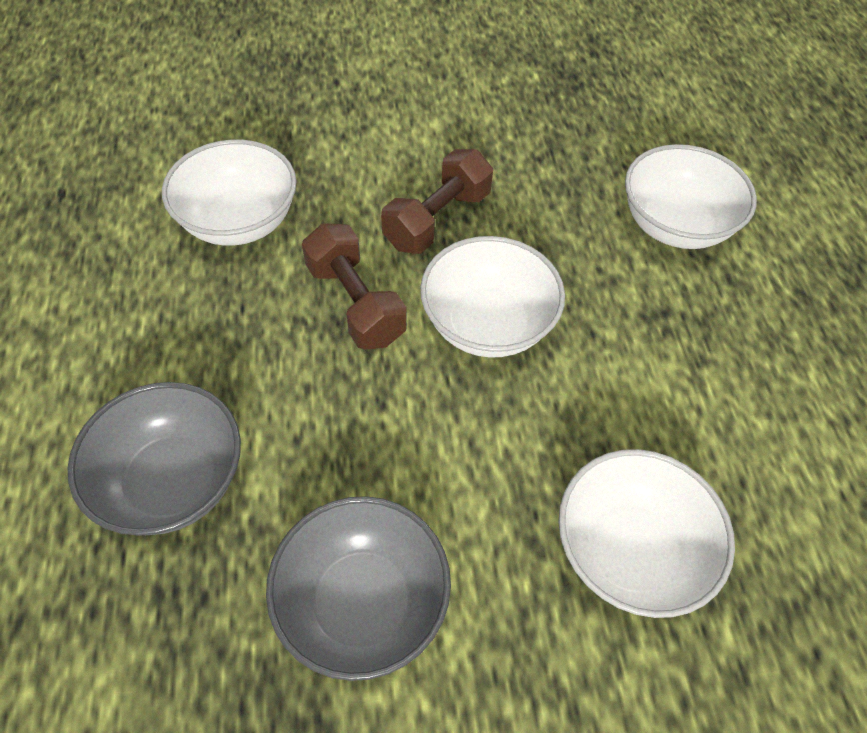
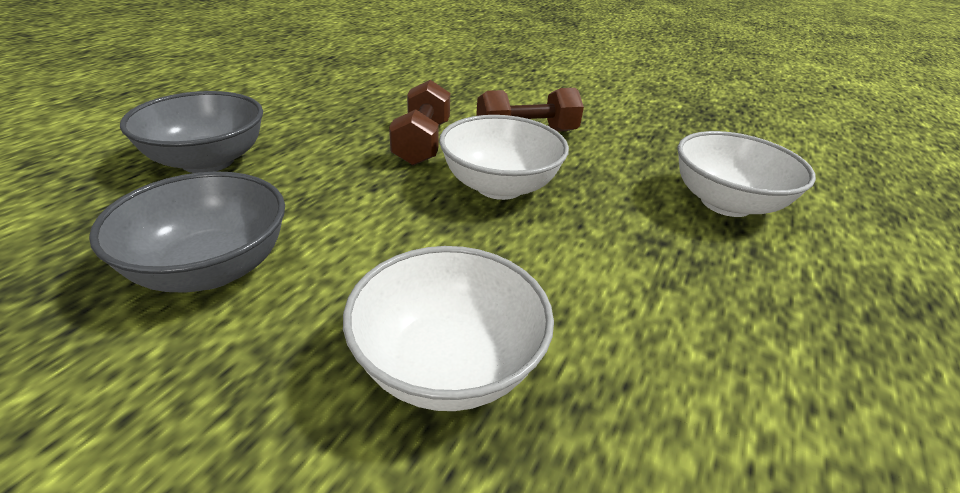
camera: 35 degrees right, 20 degrees down
white bowl [162,140,297,246] -> none

